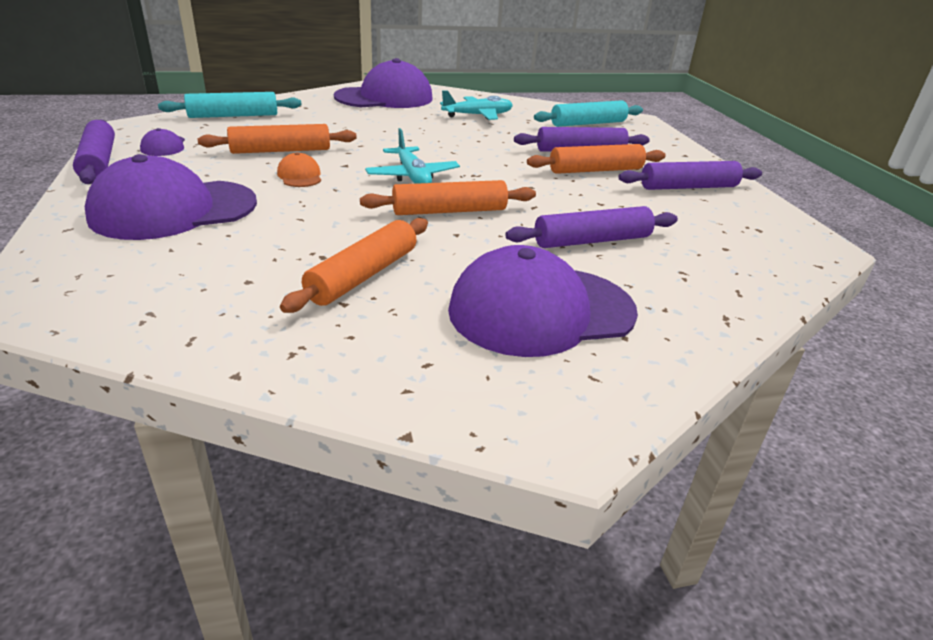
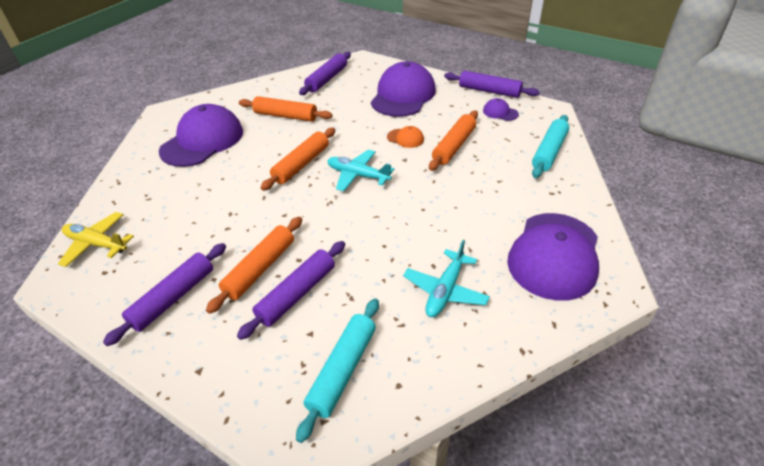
camera: 140 degrees right, 10 degrees up
orange rolling pin [280,218,428,313] -> orange rolling pin turned 60 degrees counterclockwise [239,96,332,122]
purple rolling pin [505,206,678,248] -> purple rolling pin moved to [299,52,351,95]
none -> yellow plane [58,212,134,267]

